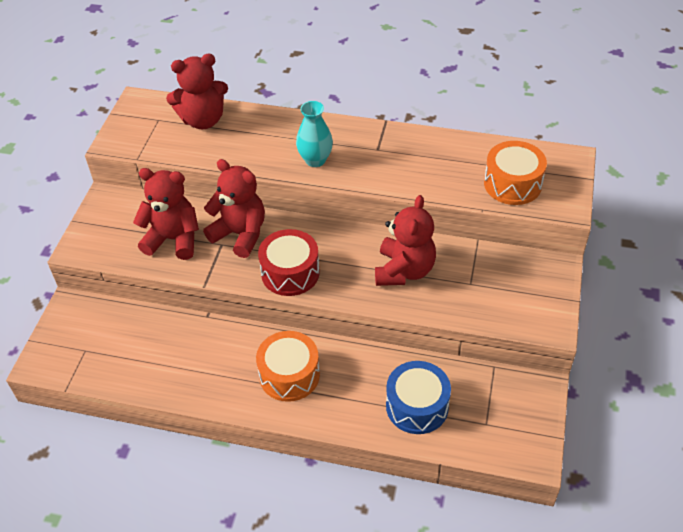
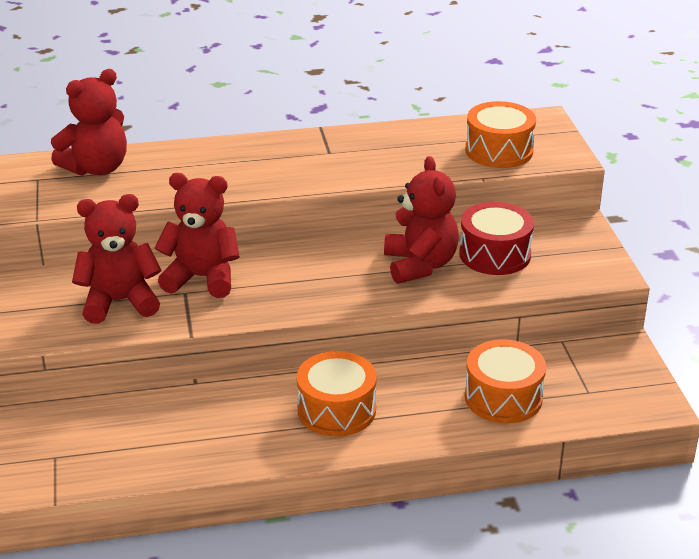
camera: 25 degrees left, 15 degrees down
red drum [258,229,320,296] -> red drum moved to [459,202,534,275]
turquoise vase [296,101,333,167] -> none
blue drum [386,361,451,434] -> orange drum [465,339,546,423]

